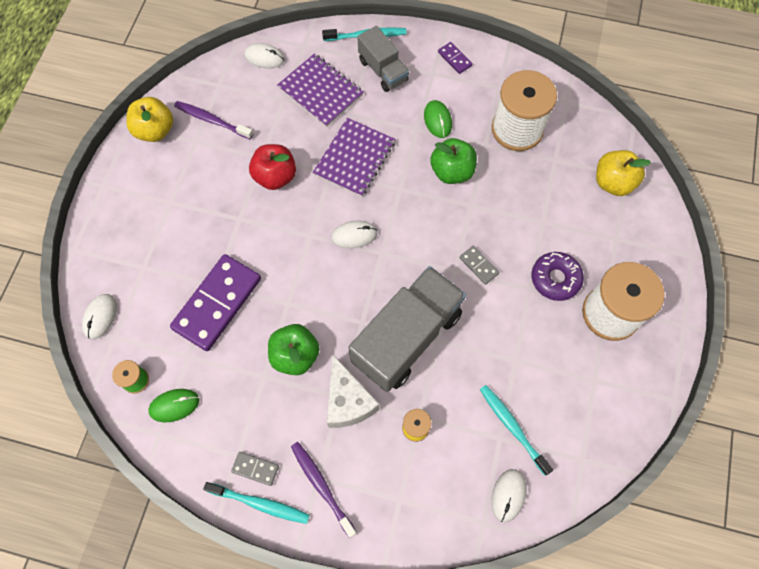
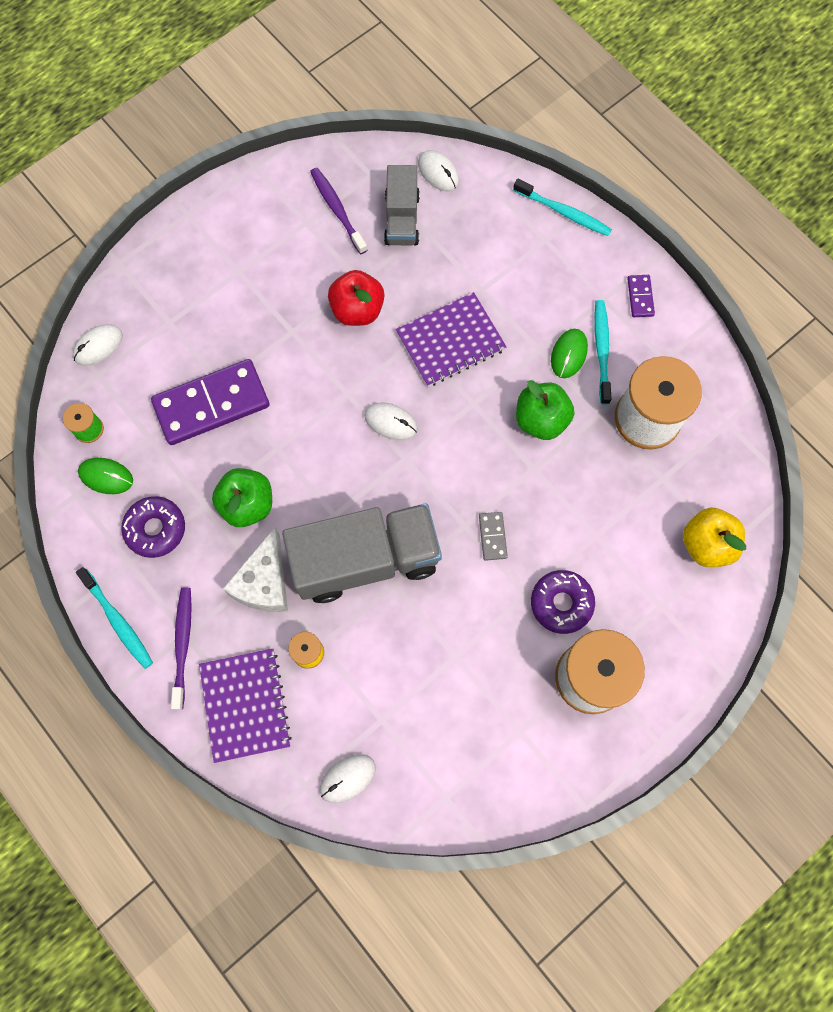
camera: 35 degrees right, 5 degrees up
yellow apple [126,97,173,142] -> none
grey domino [231,452,279,486] -> none
purple notebook [277,53,364,127] -> purple notebook moved to [199,649,292,763]
grey truck [358,26,409,92] -> grey truck moved to [384,165,420,245]
turquoise toothbrush [480,385,553,475] -> turquoise toothbrush moved to [594,300,611,405]
none -> purple donut [121,496,185,558]

